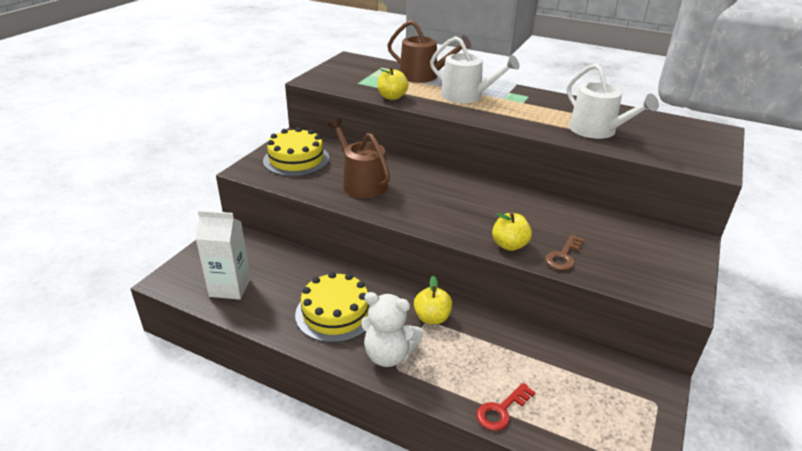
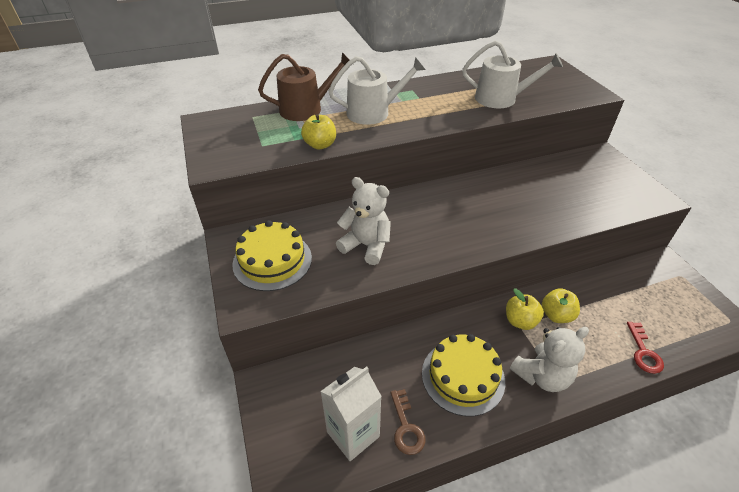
camera: 45 degrees left, 10 degrees up
brown watering can [327,118,390,198] -> white teddy bear [336,177,391,265]
yellow apple [492,212,532,251] -> yellow apple moved to [542,288,580,323]
brown key [545,234,584,270] -> brown key moved to [390,389,425,455]

